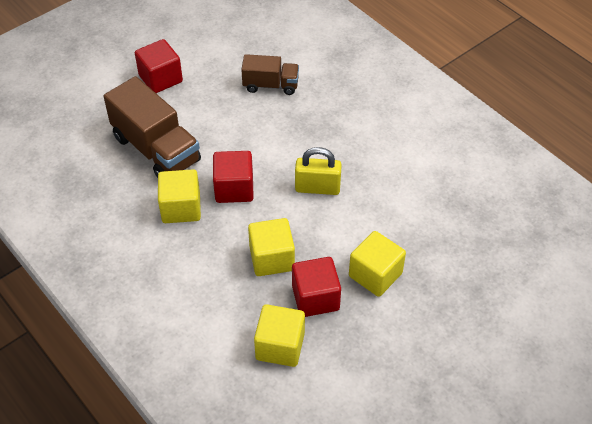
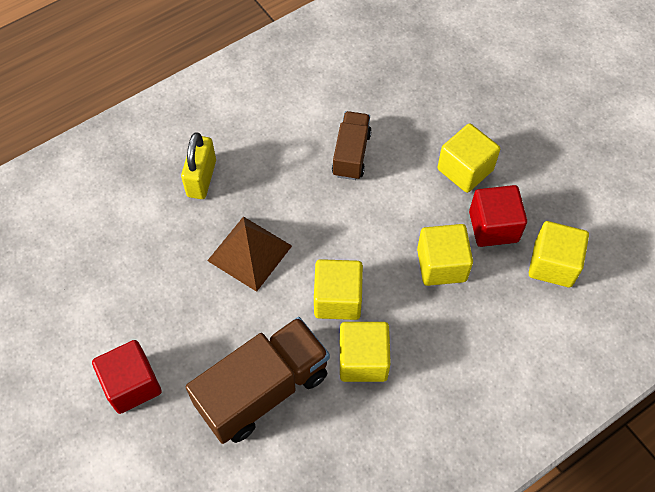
camera: 85 degrees left, 10 degrees up
red cube [213,151,254,203] -> yellow cube [314,259,363,320]
brown truck [241,54,299,95] -> brown truck moved to [332,111,372,180]
yellow padlock [295,147,342,195] -> yellow padlock moved to [181,132,216,199]
none -> brown pyramid [207,216,292,292]

